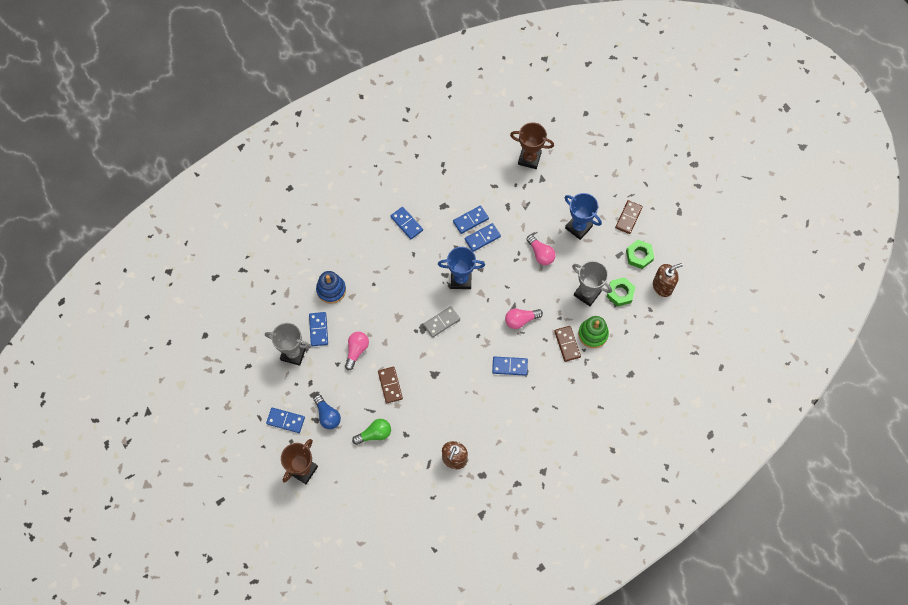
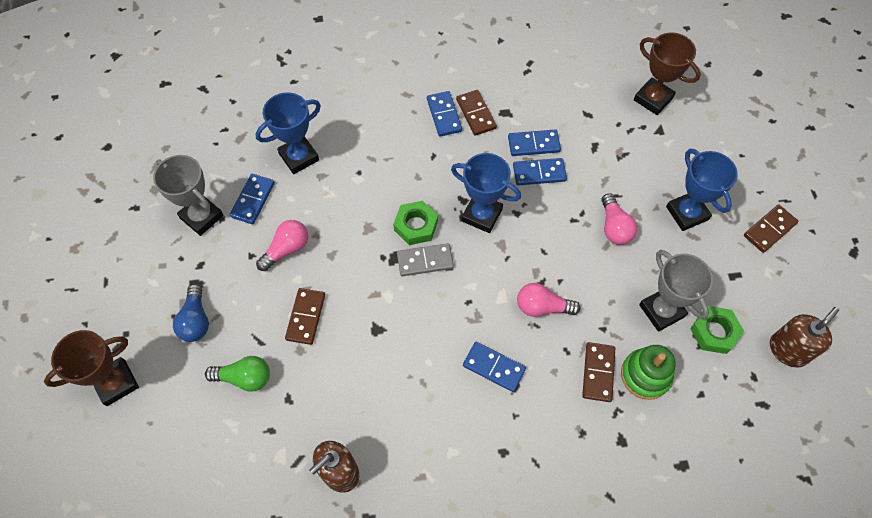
camera: 25 degrees right, 5 degrees down
blue domino [266,408,305,433] -> none
blue stacking toy [316,271,346,304] -> blue trophy [256,92,321,174]
green nut [626,240,654,269] -> green nut moved to [393,201,438,245]
brown soap dispenser [653,263,683,297] -> brown soap dispenser turned 45 degrees counterclockwise [770,307,839,368]
none -> brown domino [456,90,497,136]

